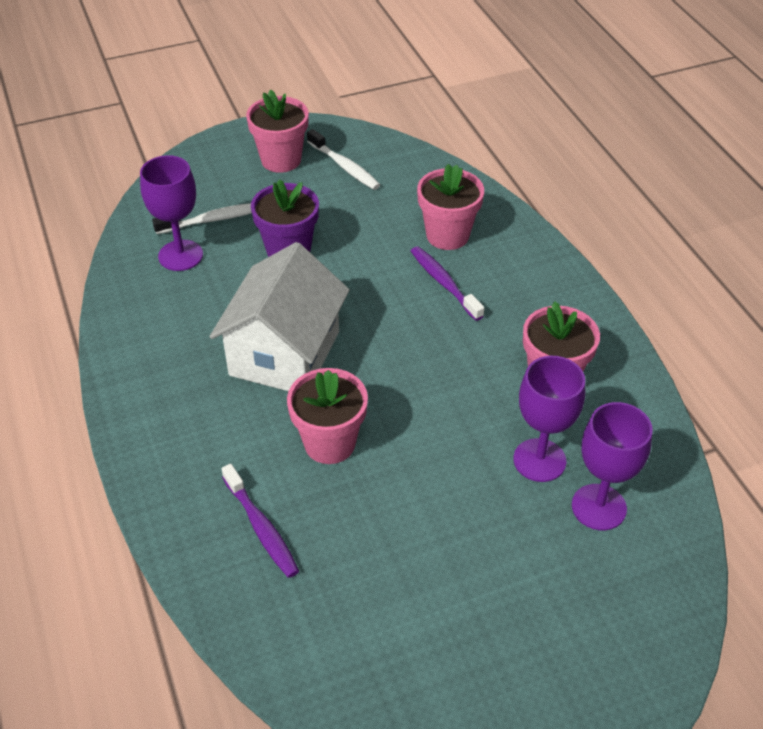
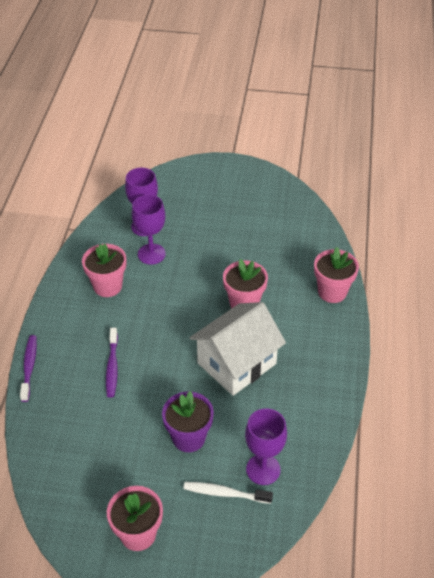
camera: 150 degrees left, 0 degrees up
purple toothbrush [222,464,299,578] -> purple toothbrush moved to [20,335,37,402]
white toothbrush [307,129,380,190] -> none
pink flower pot [417,164,484,250] -> pink flower pot moved to [314,247,359,303]

